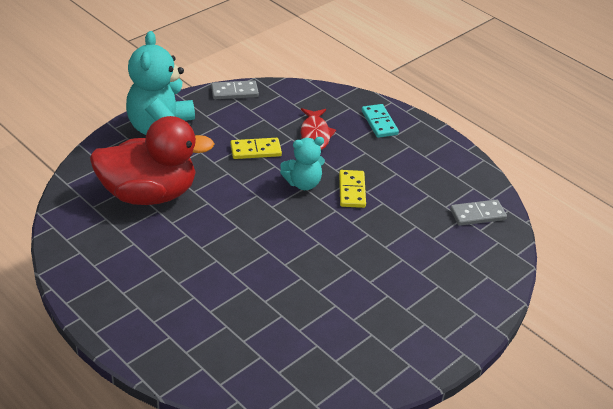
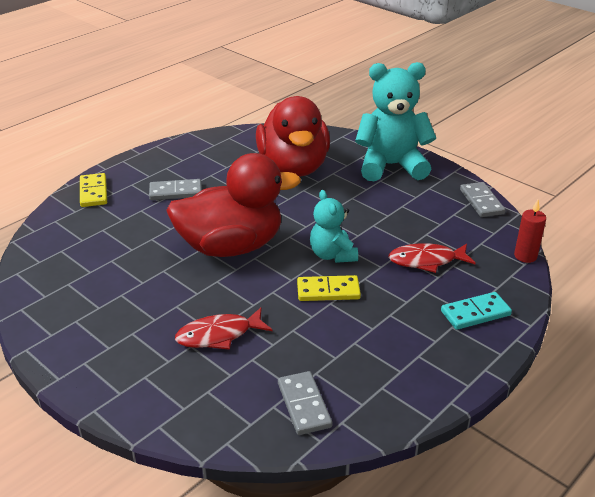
camera: 90 degrees right, 5 degrees down
yellow domino [230,138,282,159] -> yellow domino moved to [80,173,107,207]
none -> grey domino [149,179,202,200]
none -> red duck [166,153,301,257]
none -> red fish [175,308,272,350]
none -> red candle [514,200,546,263]

